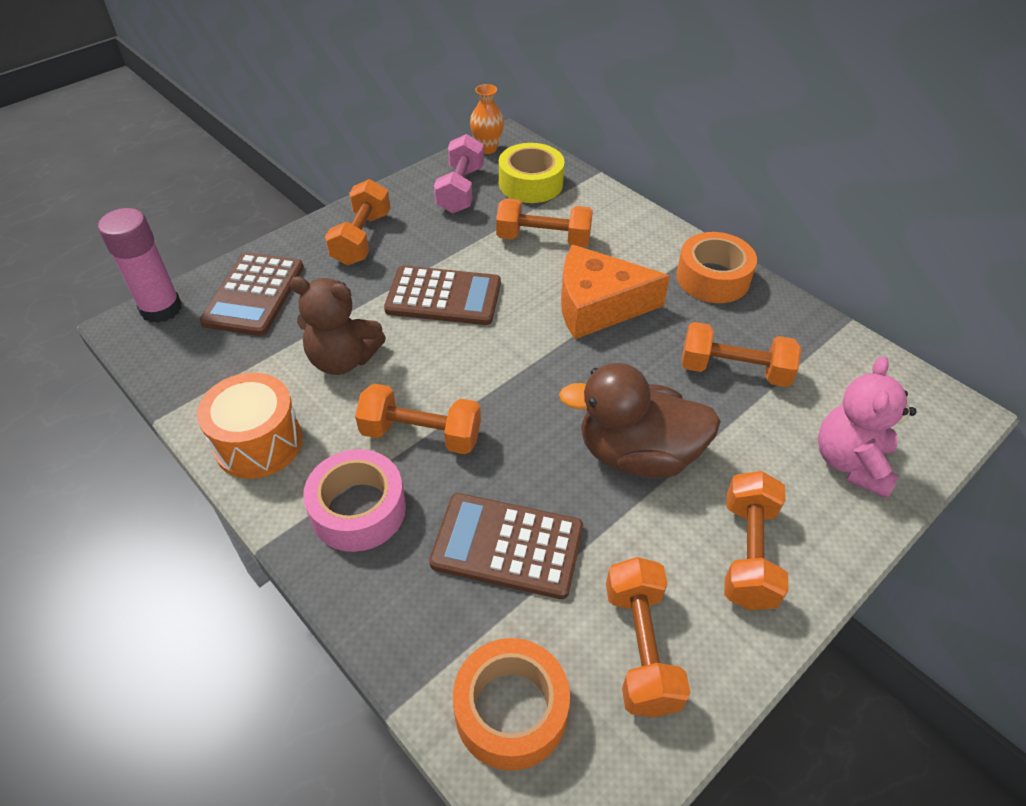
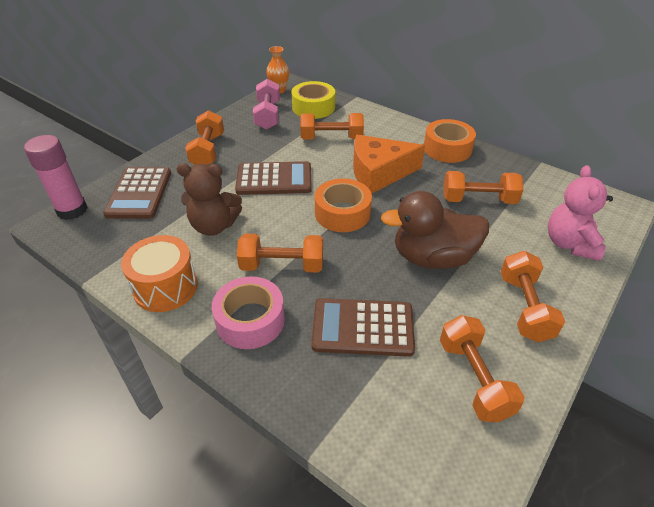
camera: 10 degrees left, 5 degrees down
orange tape [453,638,570,771] -> orange tape moved to [315,178,372,232]

